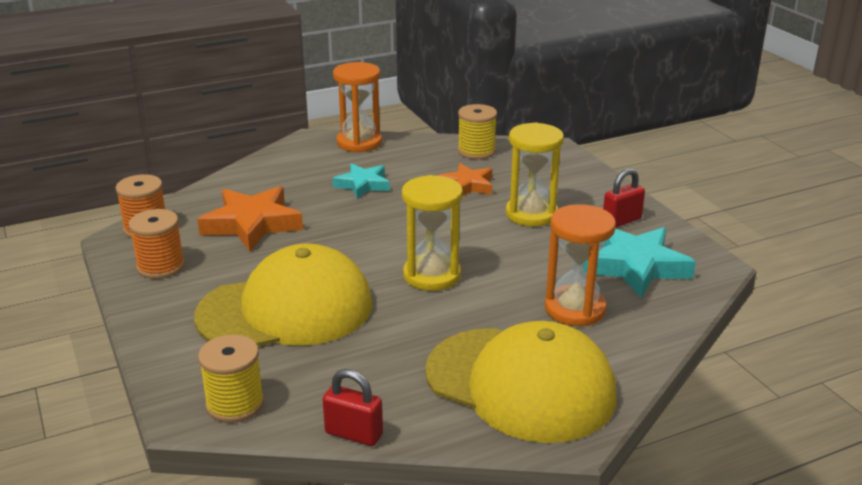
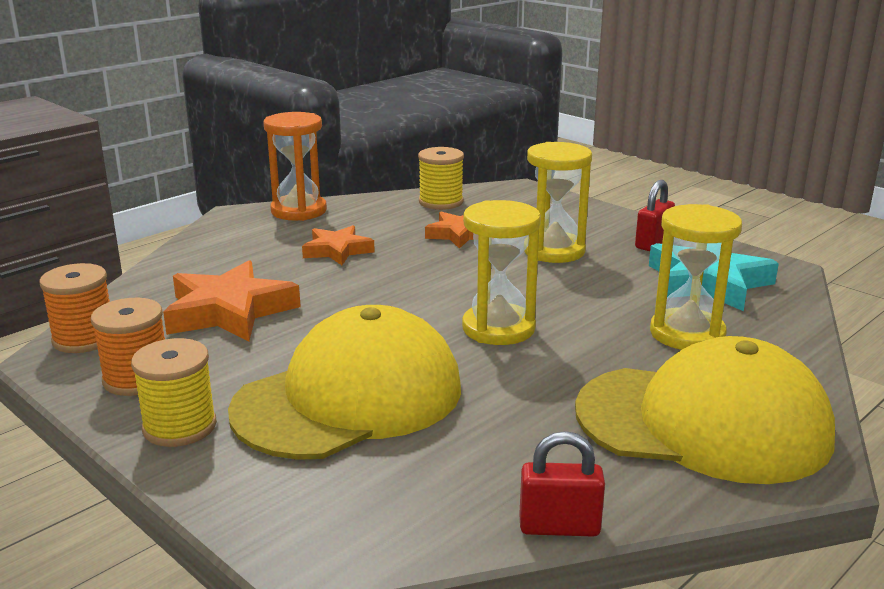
camera: 20 degrees left, 5 degrees down
yellow spool [198,335,264,423] -> yellow spool moved to [131,338,217,447]
turquoise star [333,163,390,199] -> orange star [302,225,375,265]
orange hourglass [545,204,616,326] -> yellow hourglass [650,204,742,350]

